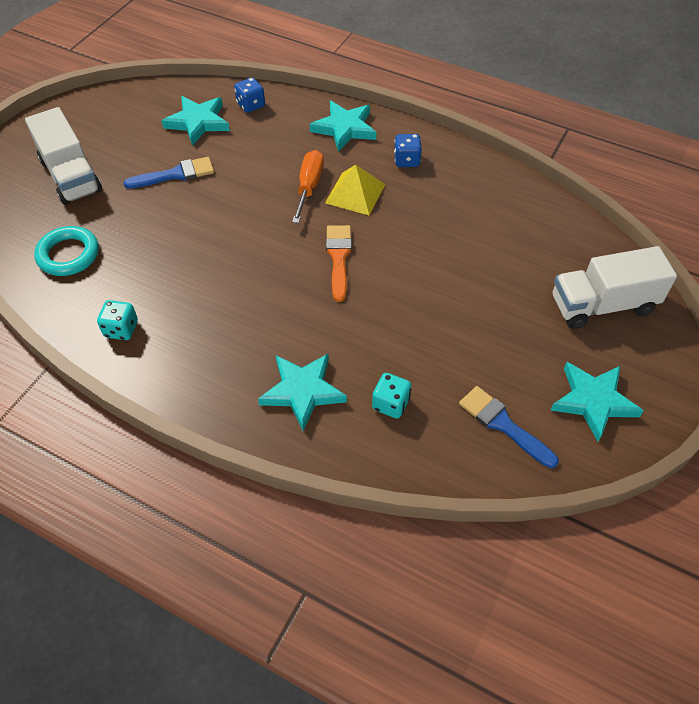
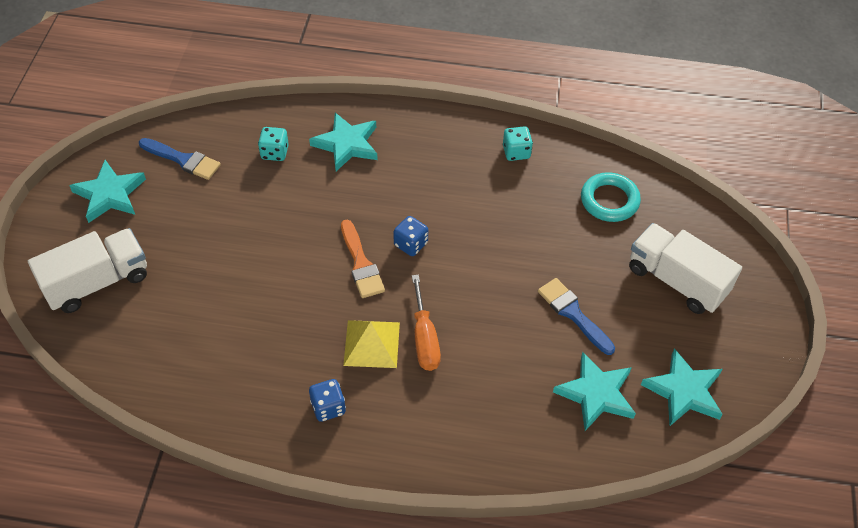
camera: 160 degrees right, 0 degrees up
blue brush [124,157,214,189] -> blue brush turned 90 degrees clockwise [538,278,615,355]
blue dice [234,77,265,113] -> blue dice moved to [393,216,428,256]
turquoise star [310,101,376,152] -> turquoise star moved to [641,348,723,426]

